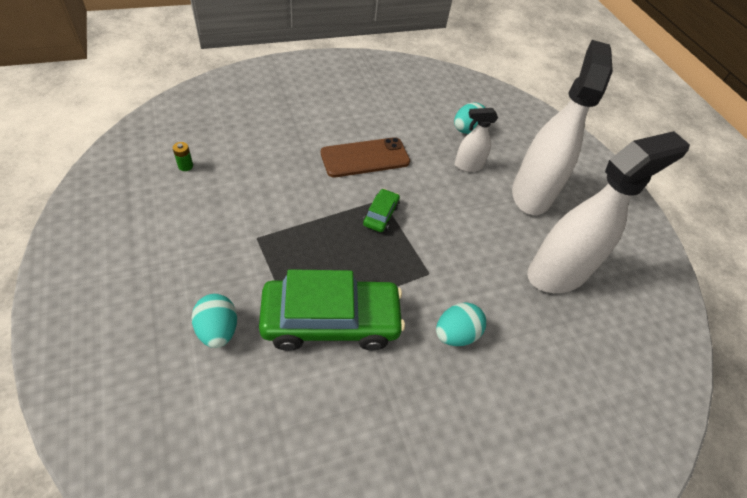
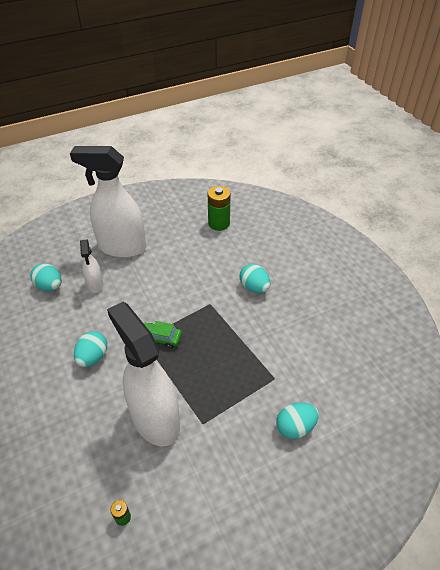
camera: 90 degrees left, 5 degrees down
green car [259,269,405,351] -> none
brown phone [321,137,410,178] -> turquoise egg [74,331,107,367]
white spray bottle [527,131,690,293] -> white spray bottle moved to [107,302,180,447]
none -> green battery [208,186,231,231]

